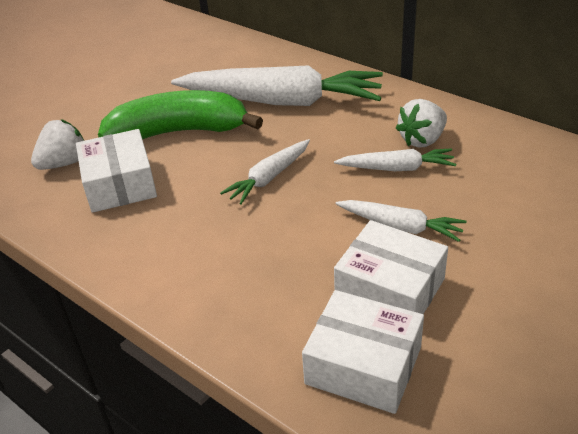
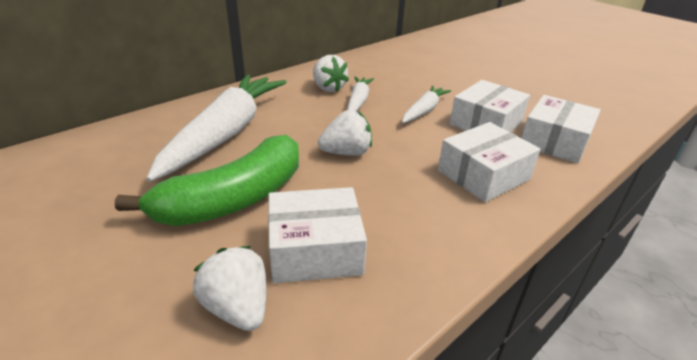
camera: 85 degrees left, 5 degrees down
green banana [98,90,263,140] -> green banana turned 135 degrees counterclockwise [115,135,299,226]
white carrot [220,139,310,205] -> white strawberry [318,110,372,156]
none -> white box [438,122,541,202]

